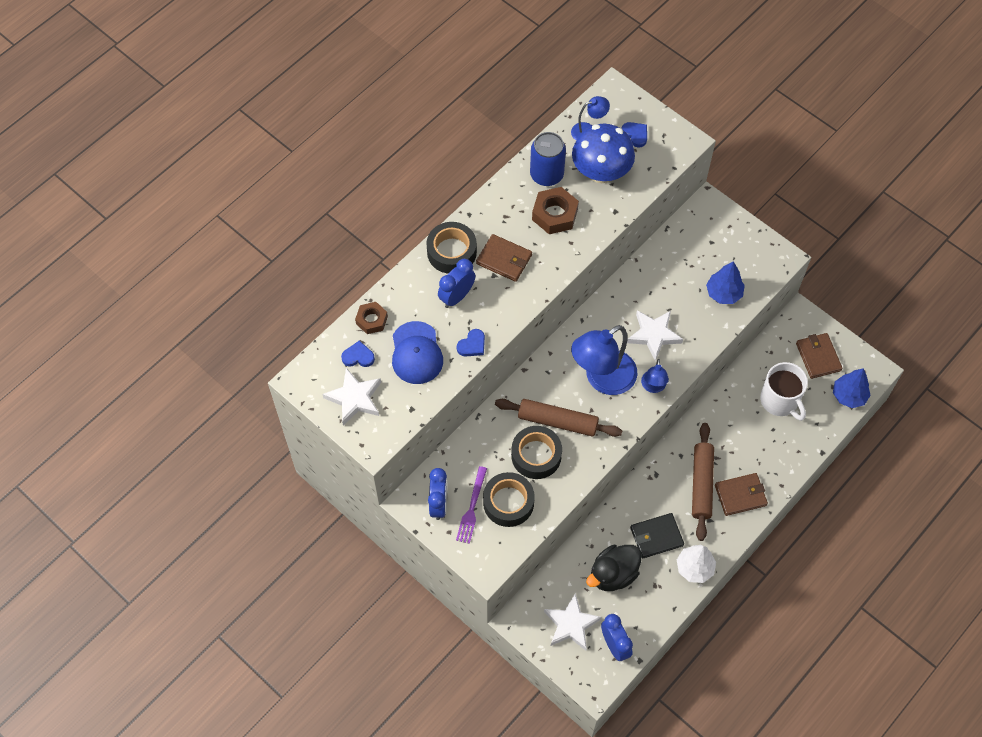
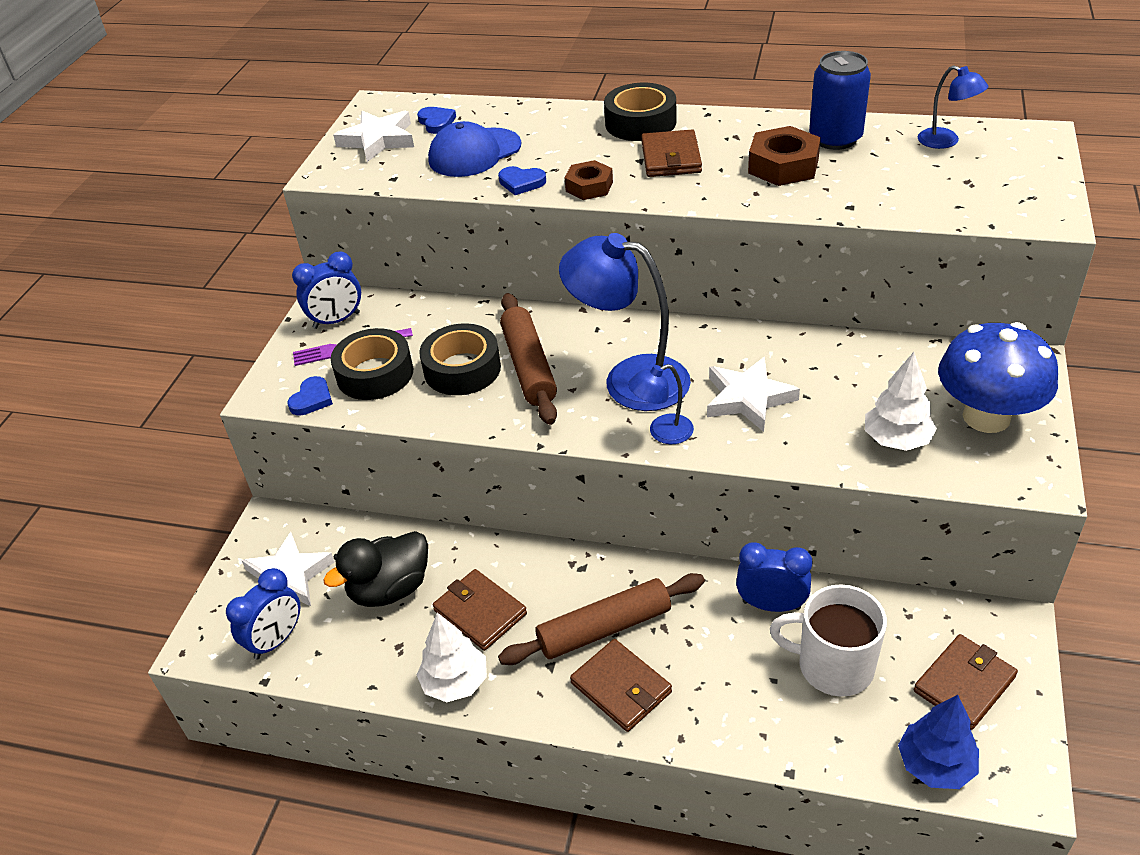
camera: 65 degrees right, 20 degrees down
brown nut [355,302,388,334] -> brown nut moved to [565,160,613,200]
blue clock [438,259,475,308] -> blue clock moved to [736,542,813,612]
blue mushroom [572,124,635,183] -> blue mushroom moved to [938,322,1058,433]
black duck [586,545,641,591] -> black duck turned 60 degrees counterclockwise [323,531,428,607]
blue heart [621,122,647,148] -> blue heart moved to [287,376,333,416]
black wallet [630,513,684,559] -> brown wallet [433,569,527,651]
blue tree [706,261,745,304] -> white tree [865,352,937,451]
white mug [760,362,808,421] -> white mug turned 75 degrees clockwise [770,584,887,697]

